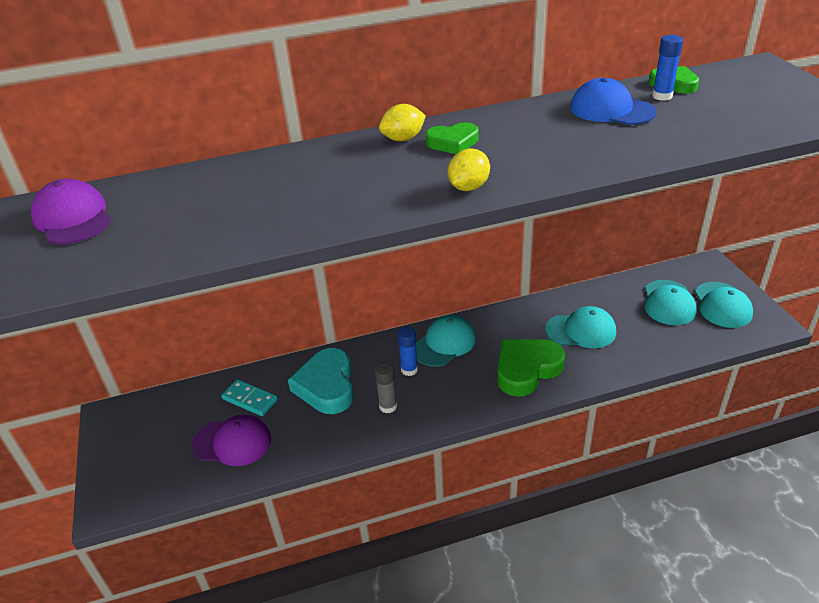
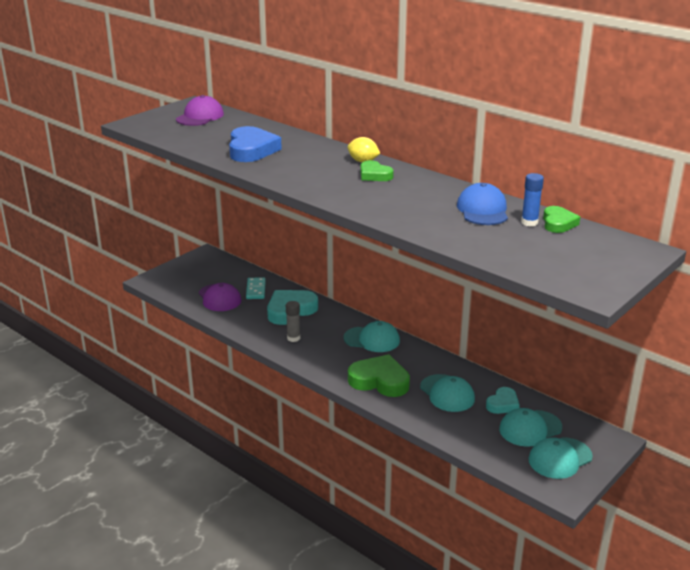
camera: 55 degrees right, 10 degrees down
blue glue stick [397,326,418,376] -> none
yellow lemon [448,149,490,191] -> none
none -> blue heart [229,126,282,162]
none -> turquoise heart [486,387,520,414]

